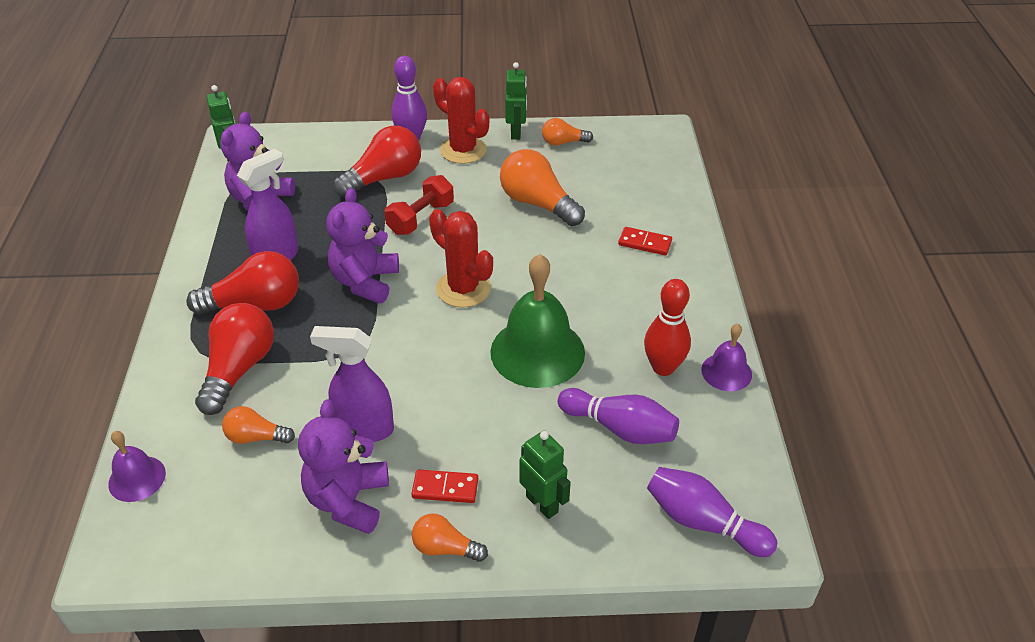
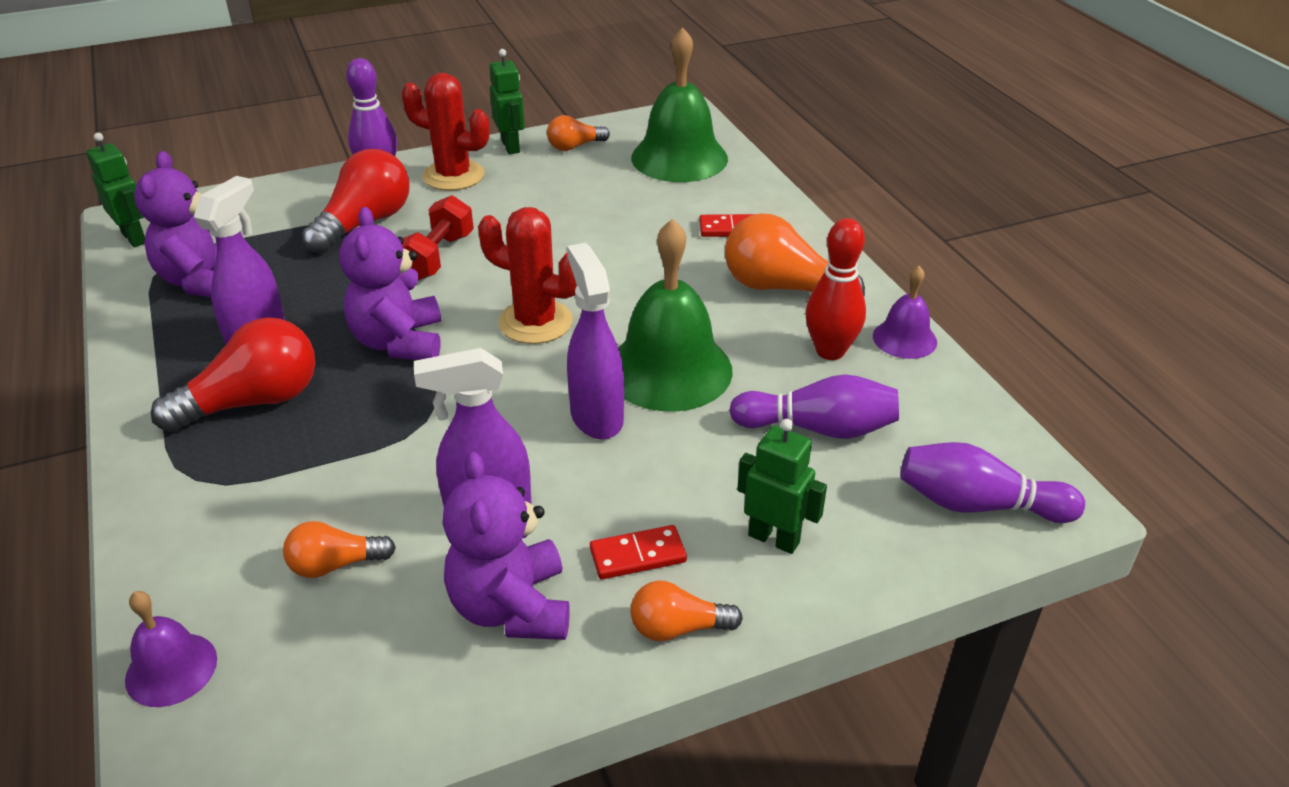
camera: 20 degrees left, 5 degrees down
red light bulb [195,303,274,415] -> none
orange light bulb [500,149,585,226] -> orange light bulb moved to [725,213,865,296]
none -> purple spray bottle [567,243,624,440]
none -> green bell [631,27,728,182]

